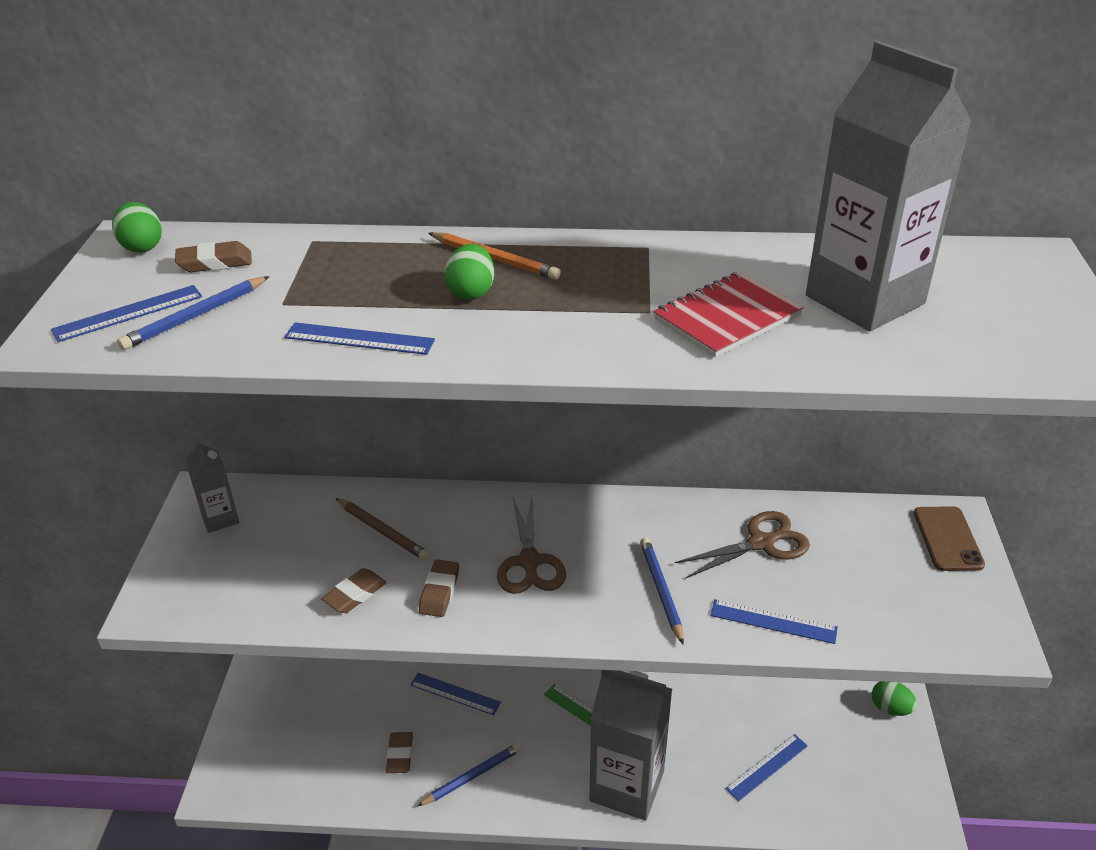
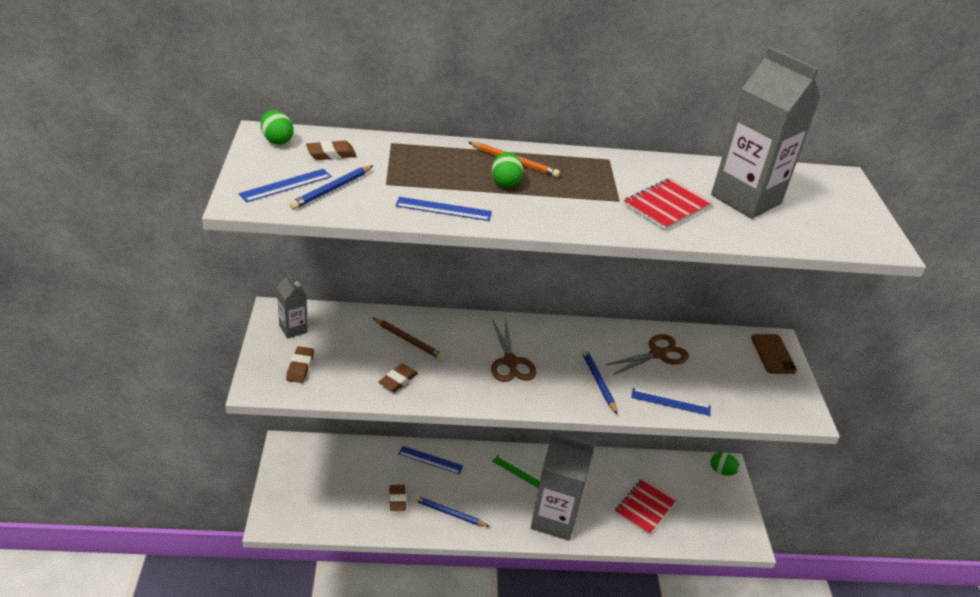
camera: 10 degrees left, 0 degrees up
blue pencil [418,743,521,806] -> blue pencil turned 120 degrees counterclockwise [414,496,490,527]
brown eraser [419,559,459,617] -> brown eraser moved to [286,346,314,383]
blue ruler [725,734,808,802] -> red notebook [615,478,677,535]

